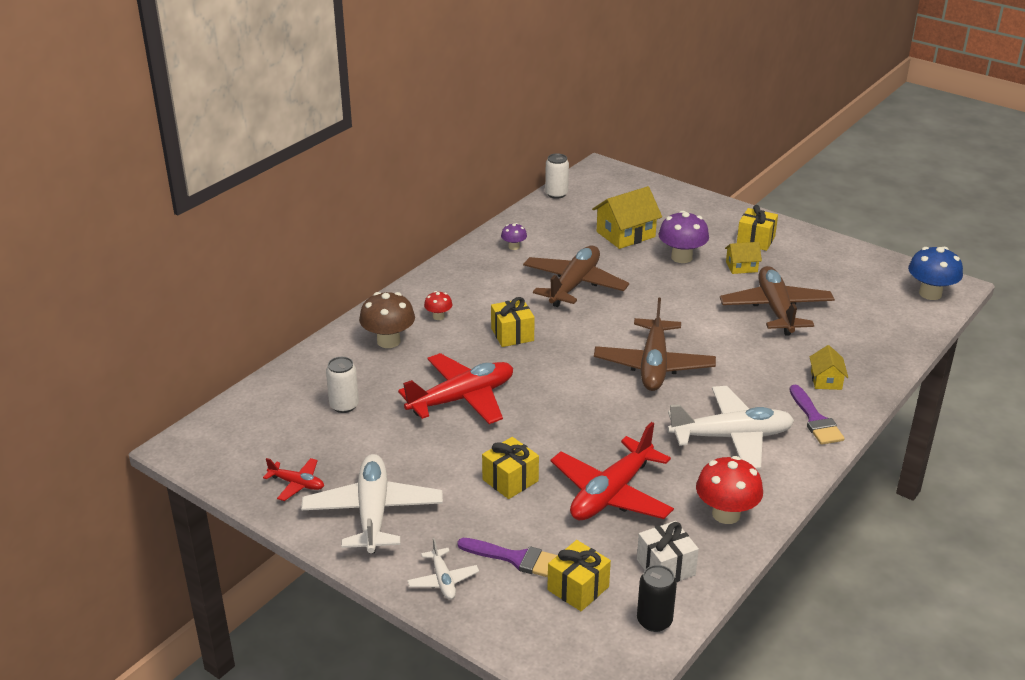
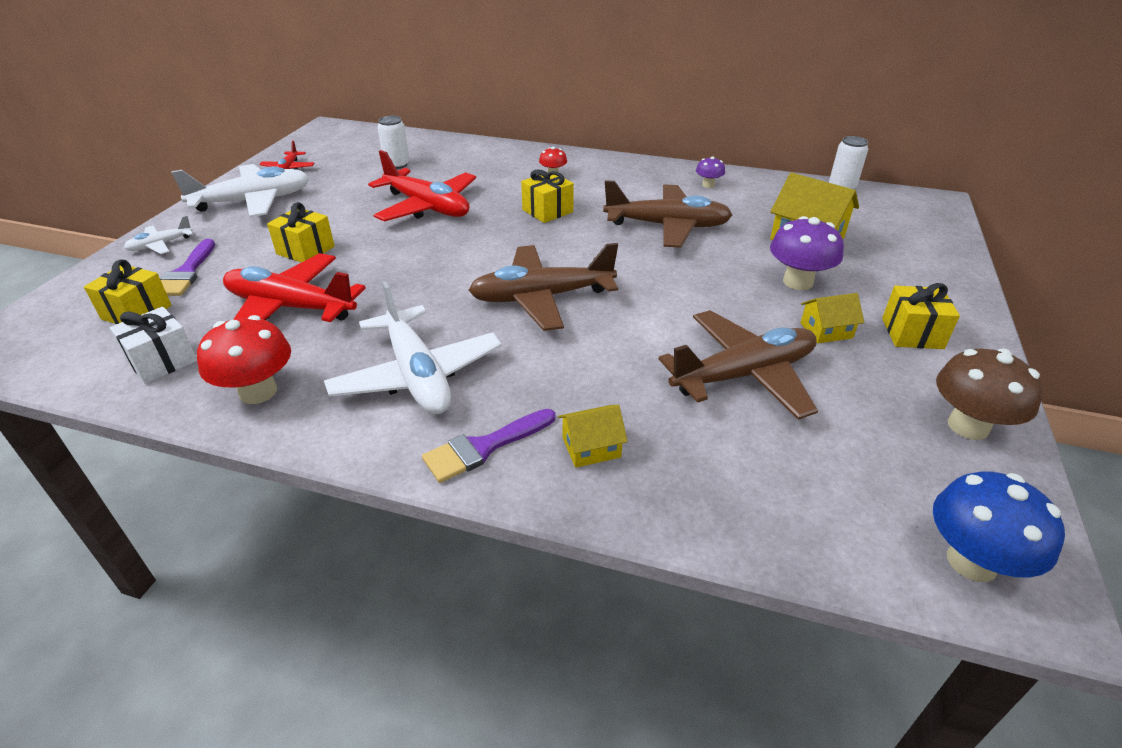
camera: 70 degrees right, 5 degrees up
brown mushroom [359,292,415,348] -> brown mushroom moved to [936,349,1043,440]
black can [637,565,677,632] -> none
yellow house [725,242,762,274] -> yellow house turned 75 degrees counterclockwise [801,293,864,343]

